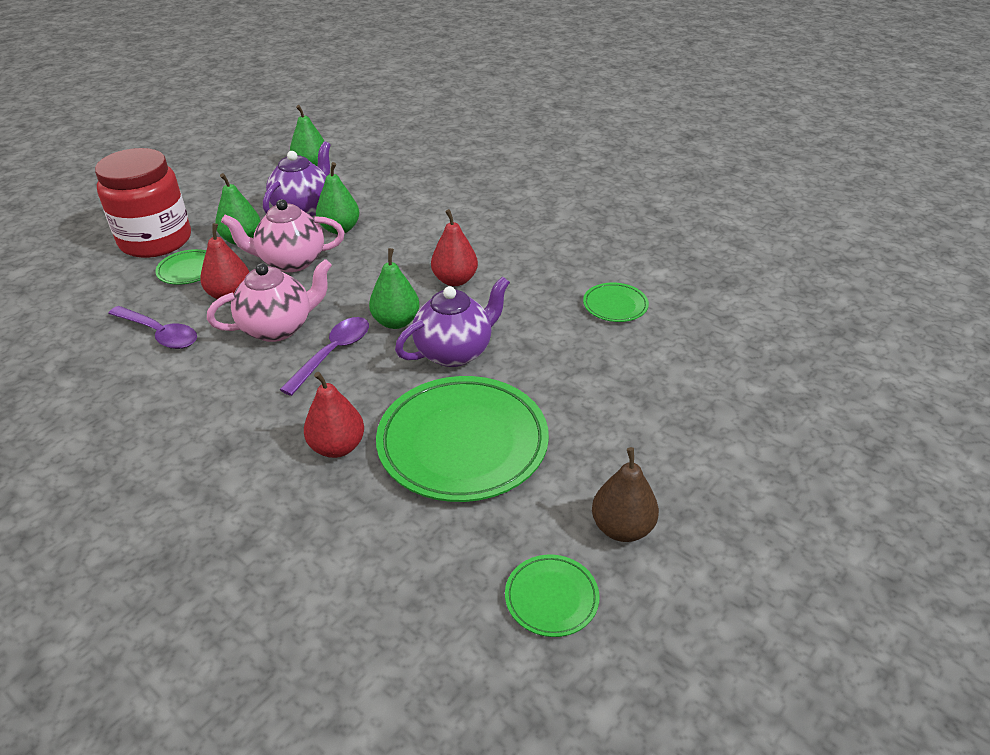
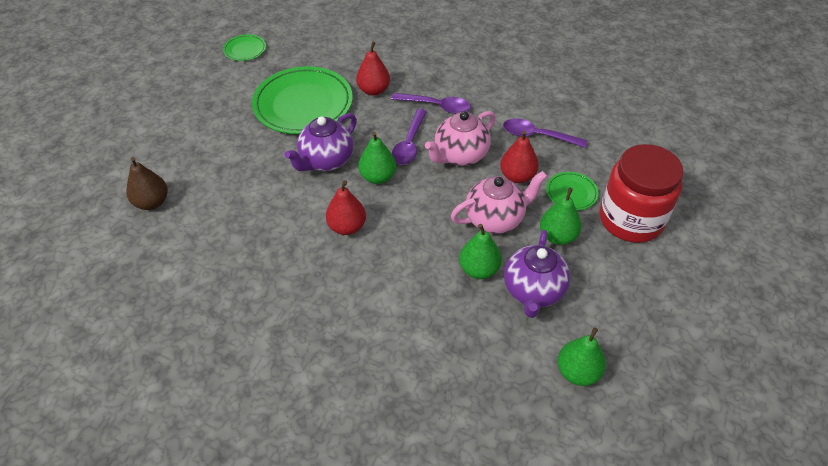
camera: 165 degrees right, 10 degrees up
green plate [583,282,649,322] -> none
brown pear [592,447,659,542] -> brown pear moved to [126,157,168,210]
none -> purple spoon [391,93,471,114]

